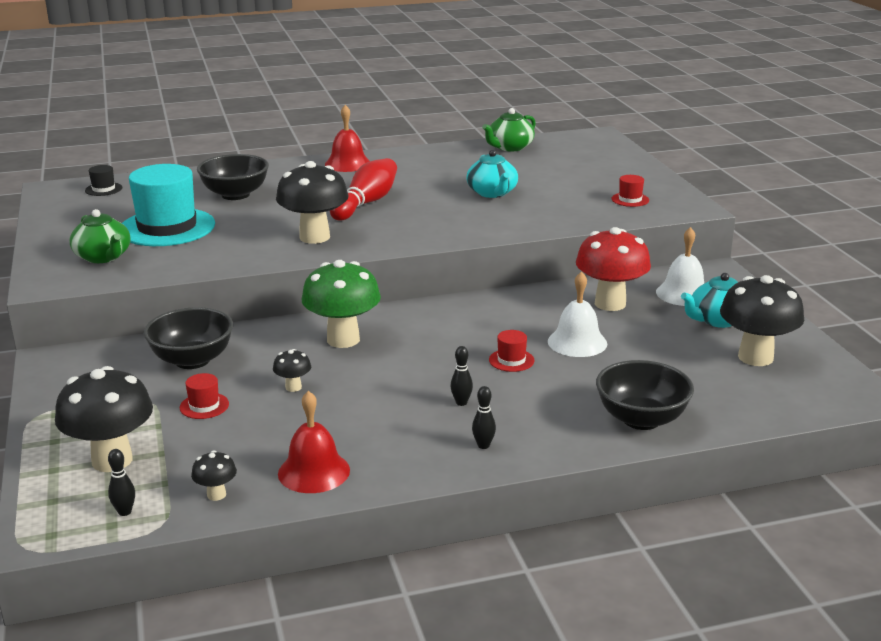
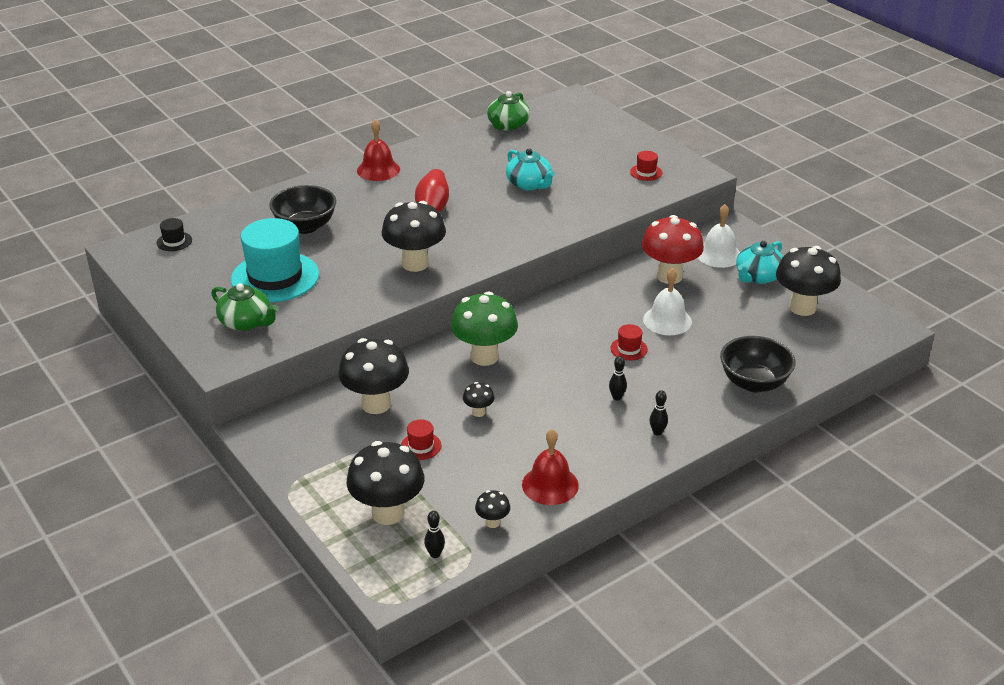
camera: 20 degrees left, 10 degrees up
black bowl [144,307,233,369] -> black mushroom [338,338,409,414]

